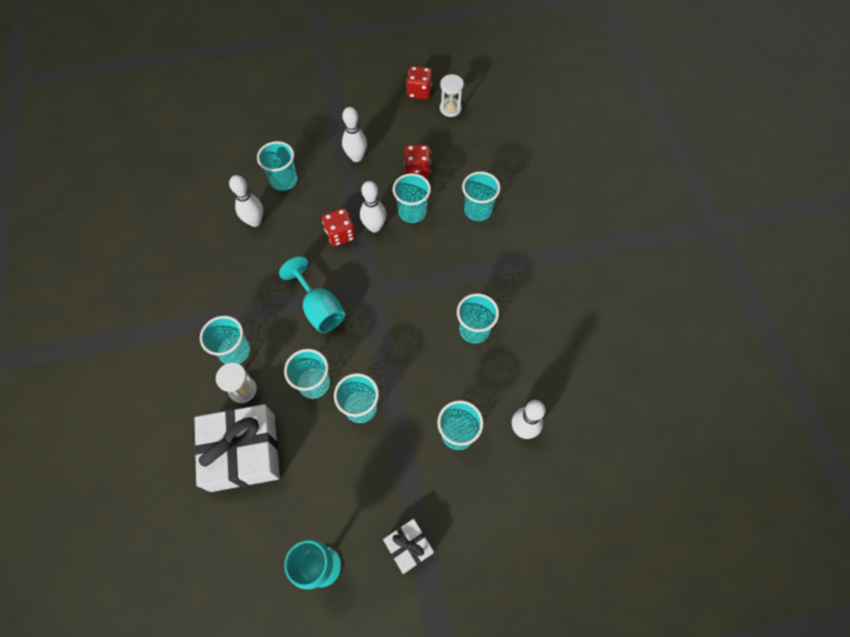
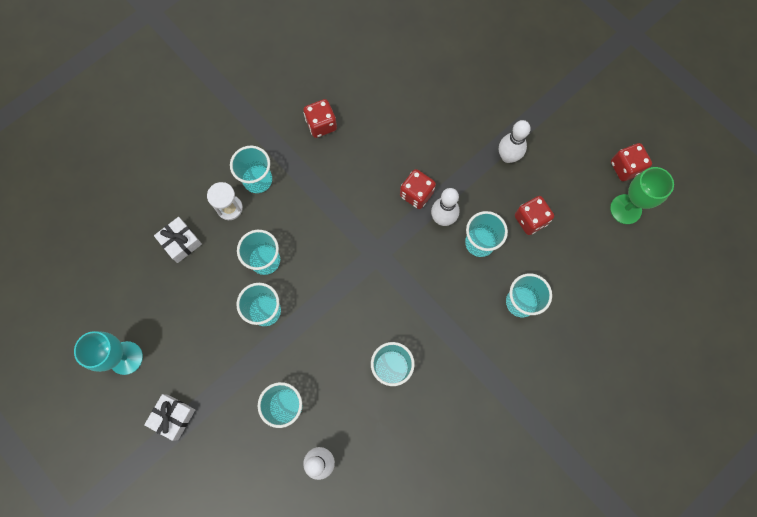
camera: 60 degrees right, 10 degrees up
white gift [194,404,280,492] -> white gift [154,217,202,263], size x0.51
white bowling pin [229,175,263,227] -> none
turquoise cup [257,141,297,191] -> none
turquoise goblet [279,256,345,333] -> none
white hourglass [440,74,464,117] -> green goblet [610,167,674,224]
none -> red dice [303,99,337,138]

